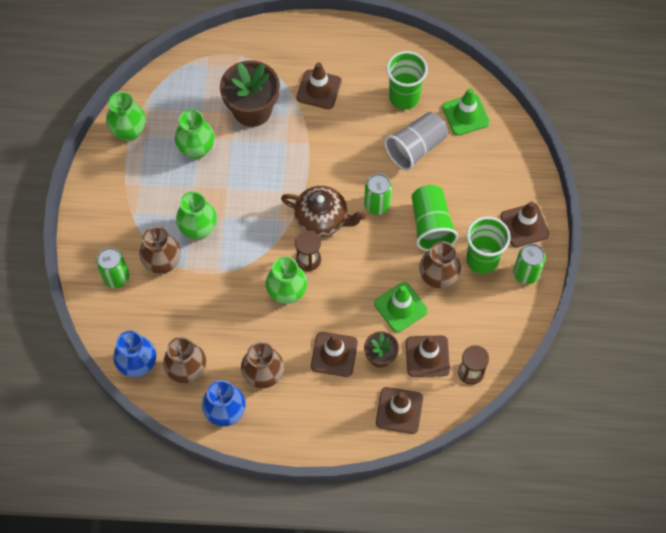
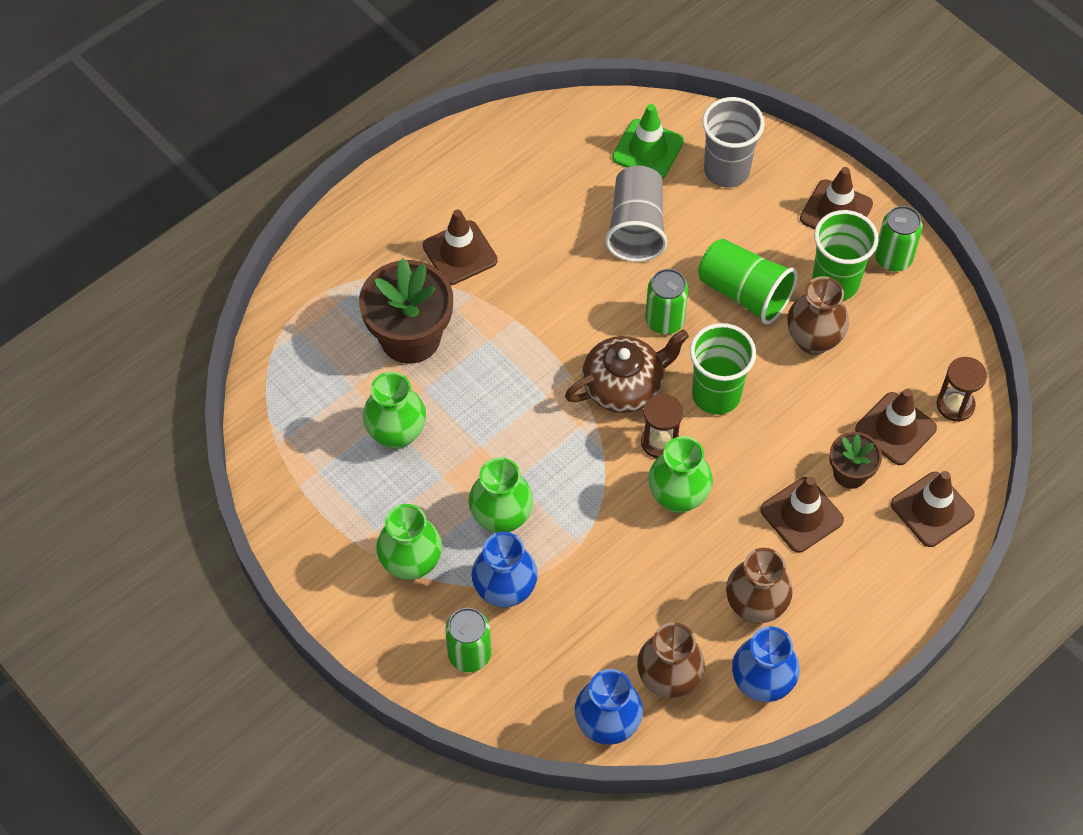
camera: 45 degrees left, 5 degrees down
green vase [106,91,146,141] -> green vase moved to [376,504,442,580]
brown vase [139,226,181,274] -> blue vase [472,532,538,608]
green traffic cone [374,282,428,332] -> none
green cup [387,51,428,110] -> green cup moved to [690,323,756,415]
none -> grey cup [702,97,765,188]

